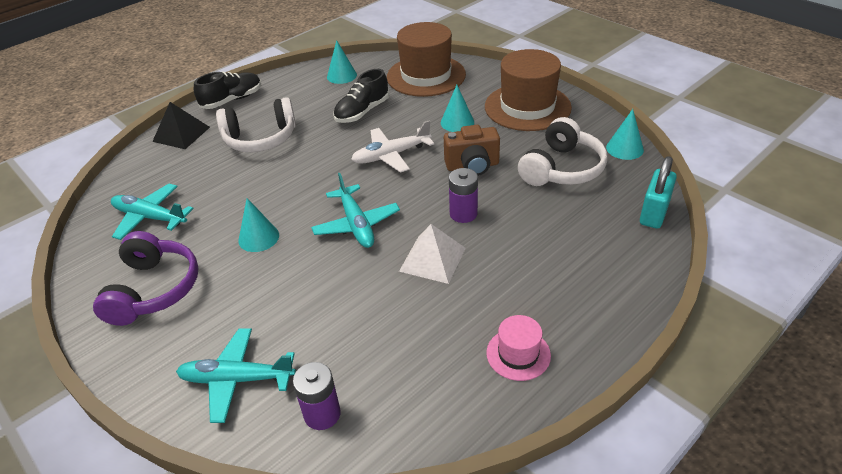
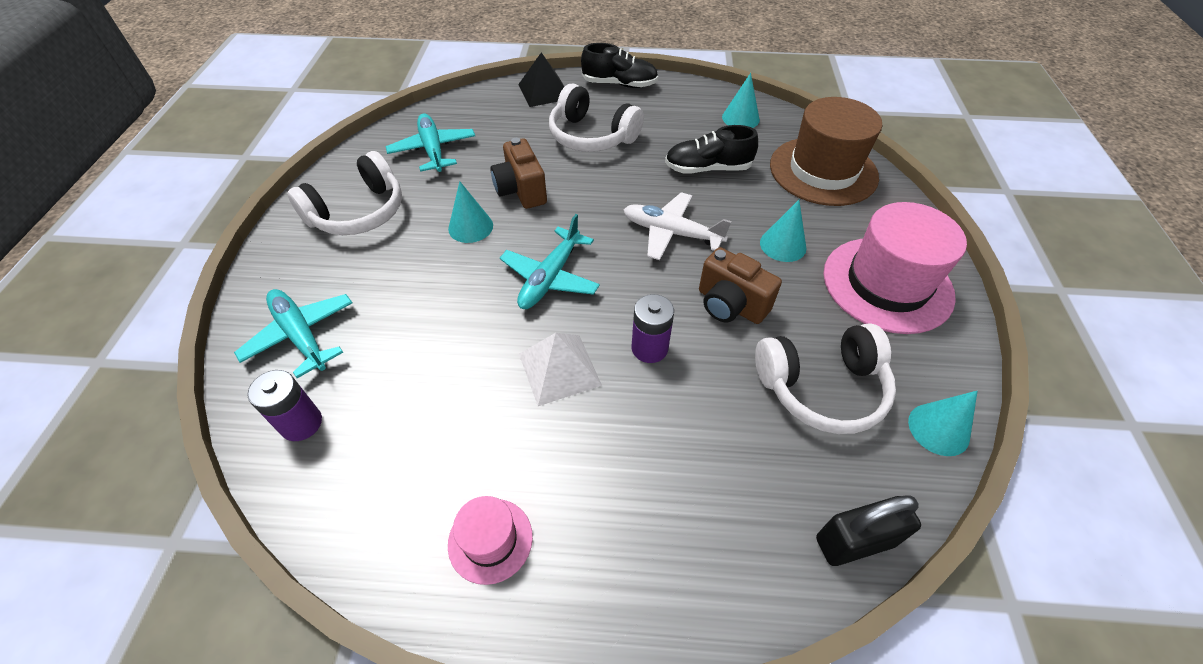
camera: 45 degrees right, 10 degrees up
purple headphones [93,231,199,326] -> white headphones [287,151,402,235]
brown hat [485,49,572,131] -> pink hat [823,202,967,334]
turquoise padlock [640,156,677,229] -> black padlock [816,496,921,566]
none -> brown camera [490,138,547,209]

